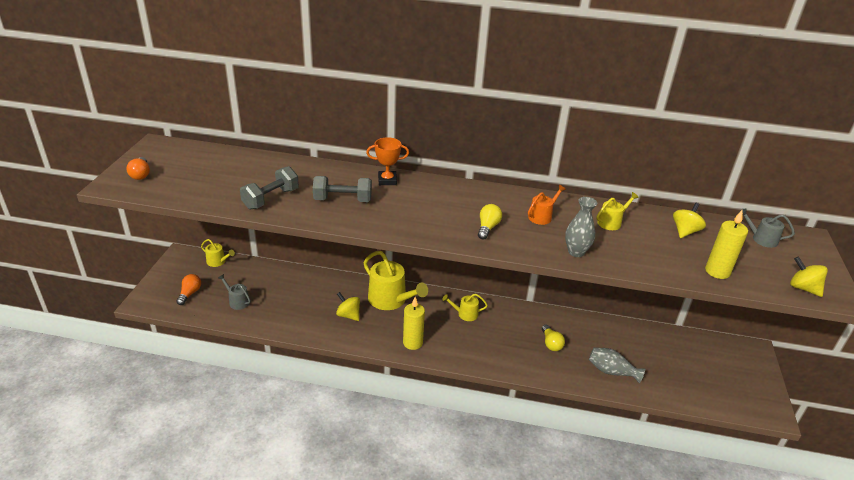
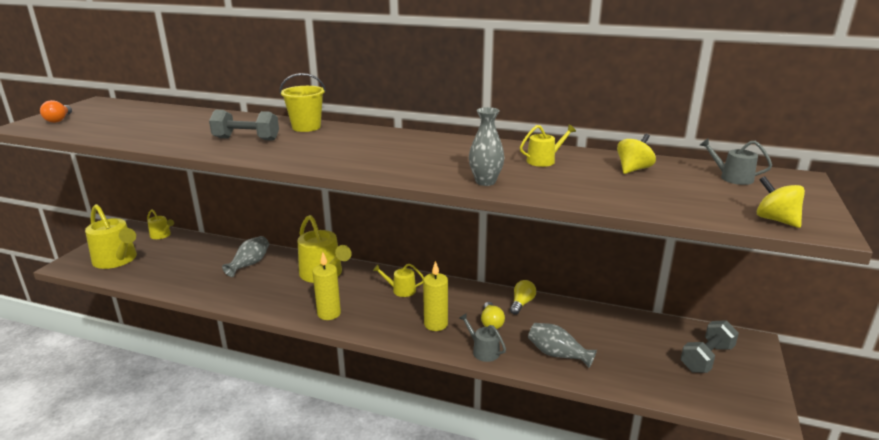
camera: 10 degrees right, 10 degrees down
orange light bulb [176,274,201,305] -> yellow watering can [85,204,137,269]
grey watering can [218,274,251,310] -> grey watering can moved to [459,313,506,362]
grey dumbbell [240,166,299,210] -> grey dumbbell moved to [681,320,739,373]
yellow spinning top [336,292,360,321] -> none
orange trophy [366,137,409,185] -> yellow bucket [280,73,326,132]
yellow light bulb [478,204,502,240] -> yellow light bulb moved to [510,280,536,315]
orange watering can [528,185,566,225] -> none
yellow candle [705,210,748,279] -> yellow candle moved to [423,261,448,331]
none -> grey vase [222,236,269,277]

